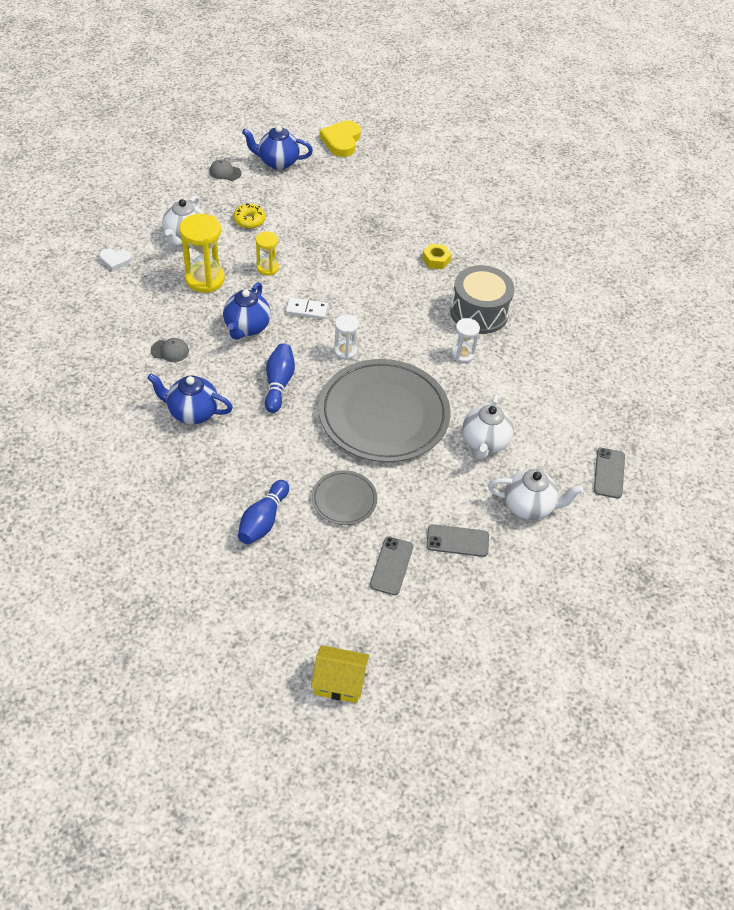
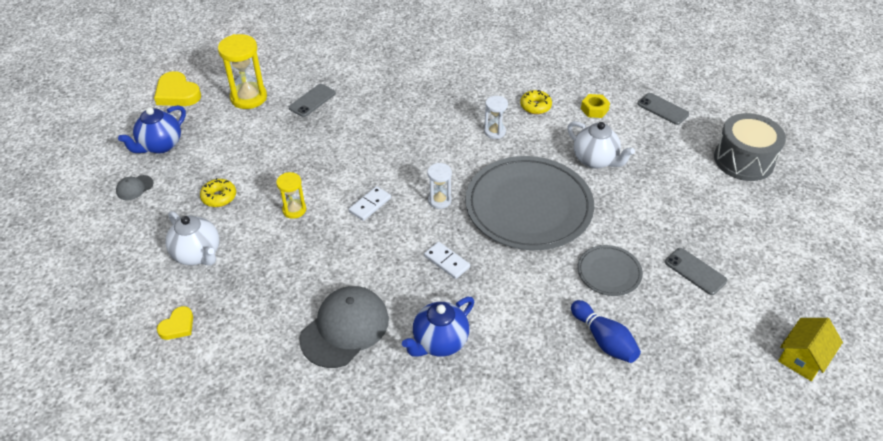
camera: 55 degrees left, 5 degrees down
white heart [99,249,132,271] -> yellow heart [157,306,193,340]
grey cap [151,338,189,362] -> grey cap [299,286,389,368], size x2.24
yellow hourglass [179,214,225,293] -> yellow hourglass moved to [218,34,267,109]
blue teapot [223,282,271,340] -> none
blue bowling pin [265,343,295,413] -> white domino [424,242,470,279]
yellow nut [422,244,452,269] -> yellow nut moved to [581,94,610,118]
grey phone [426,524,489,557] -> grey phone moved to [289,84,336,117]
grey drum [450,265,514,334] -> grey drum moved to [714,113,786,181]
white teapot [488,469,583,520] -> none
none -> yellow donut [520,90,552,114]

